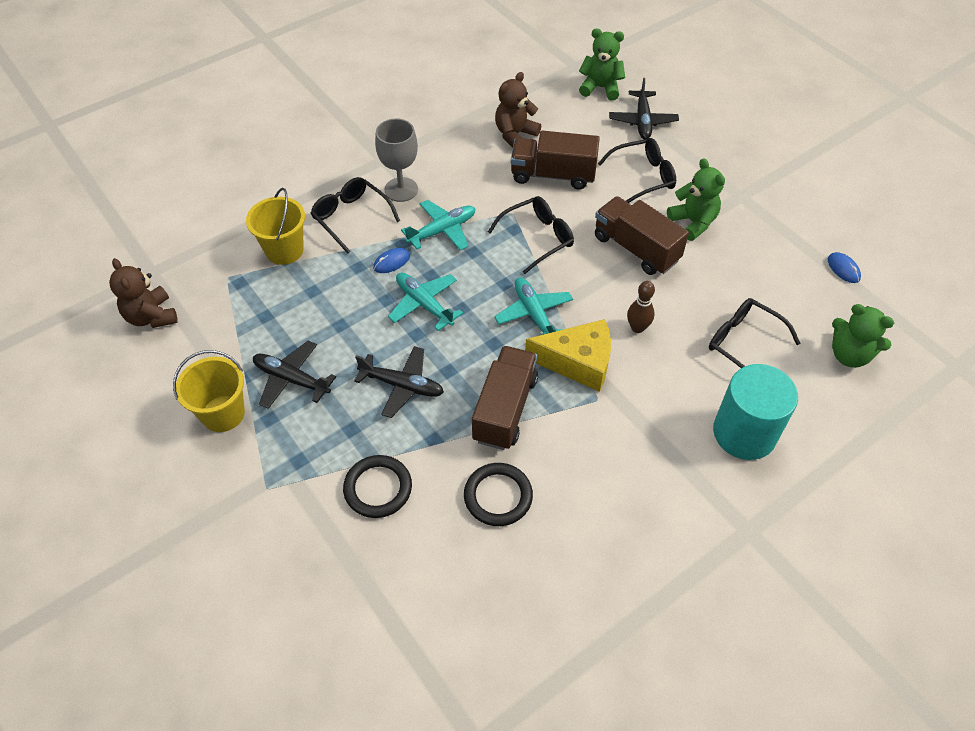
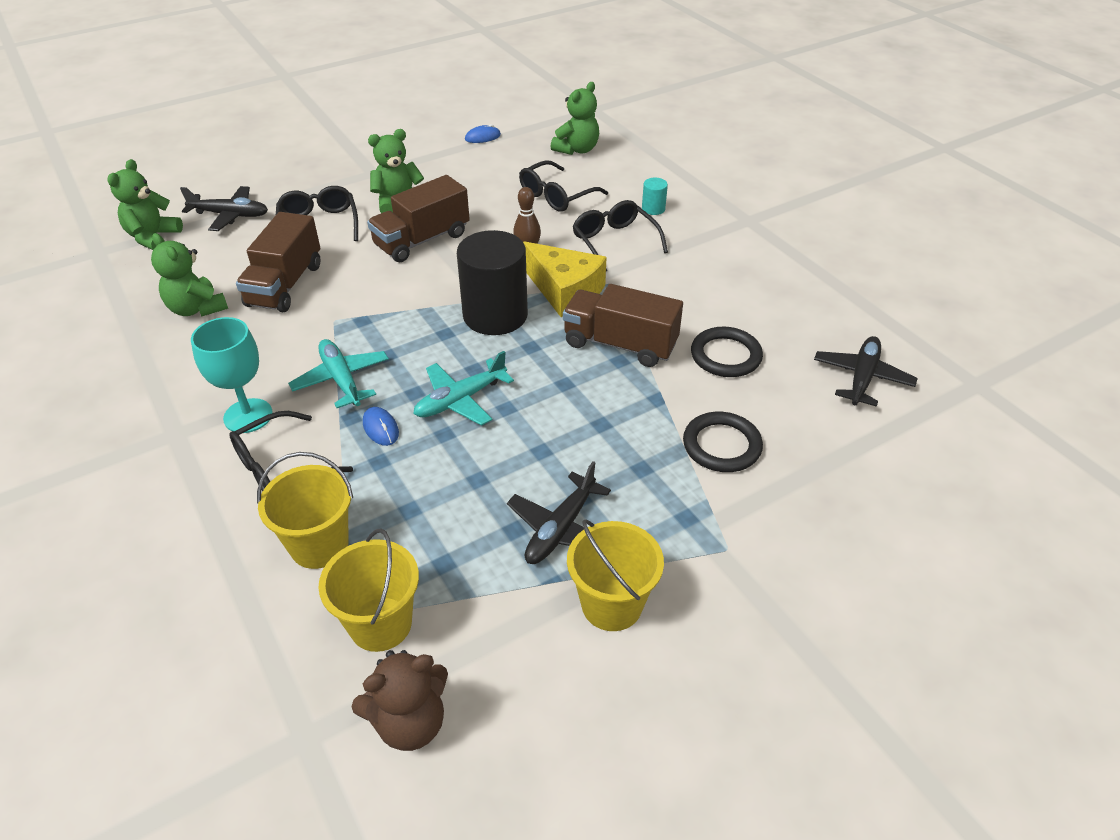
camera: 85 degrees left, 10 degrees down
black plane [354,346,444,418] -> black plane moved to [814,336,918,407]
grey goblet [375,118,418,202] -> turquoise goblet [191,317,273,433]
black glasses [488,196,574,274] -> black glasses moved to [573,200,668,271]
turquoise plane [494,277,573,335] -> black cylinder [457,230,528,335]
brown teddy bear [495,72,541,148] -> green teddy bear [151,233,228,317]
yellow cheese [525,319,611,392] -> yellow cheese turned 120 degrees clockwise [523,241,607,317]
turquoise cylinder [713,364,798,460] -> turquoise cylinder [642,178,668,215], size x0.42
none -> yellow bucket [318,528,419,652]

